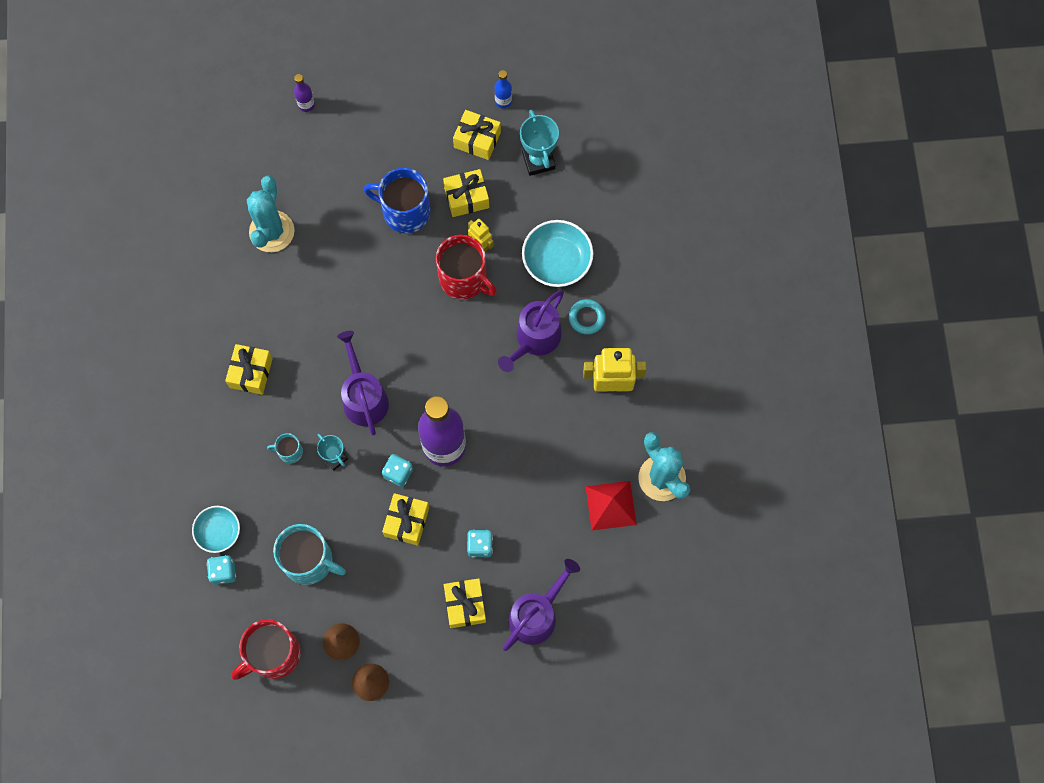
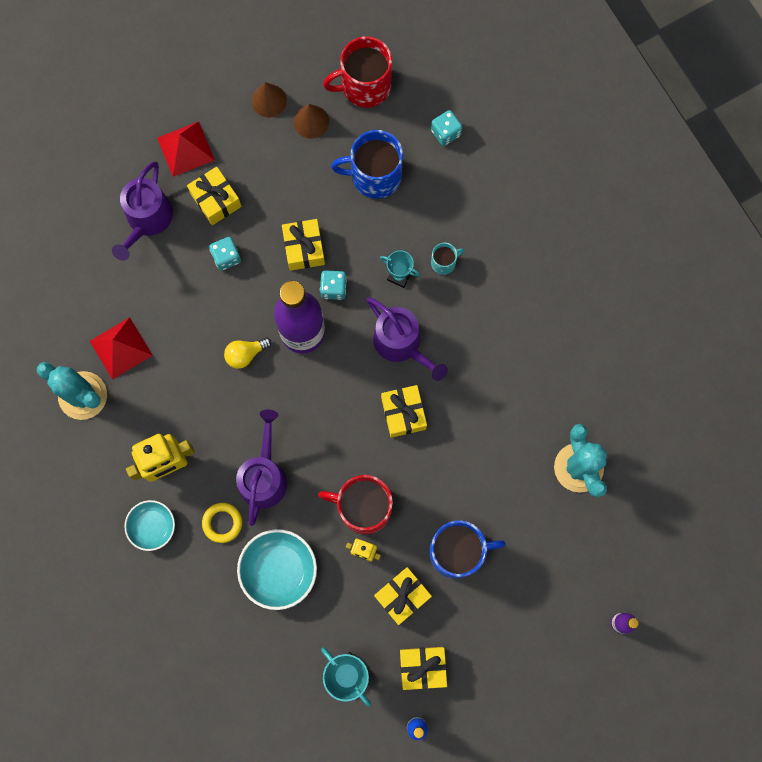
camera: 155 degrees right, 5 degrees up
turquoise bowl [192,506,240,553] -> turquoise bowl moved to [124,500,175,551]
yellow gift [225,344,273,395] -> yellow gift moved to [381,385,427,438]
red mug [231,619,301,680] -> red mug turned 135 degrees counterclockwise [323,36,392,108]
turquoise mug [273,524,346,585] -> blue mug [331,130,403,199]
turquoise ring [569,299,606,334] -> yellow ring [202,503,242,543]
none -> red pyramid [157,121,215,177]
none -> yellow light bulb [224,337,271,369]

